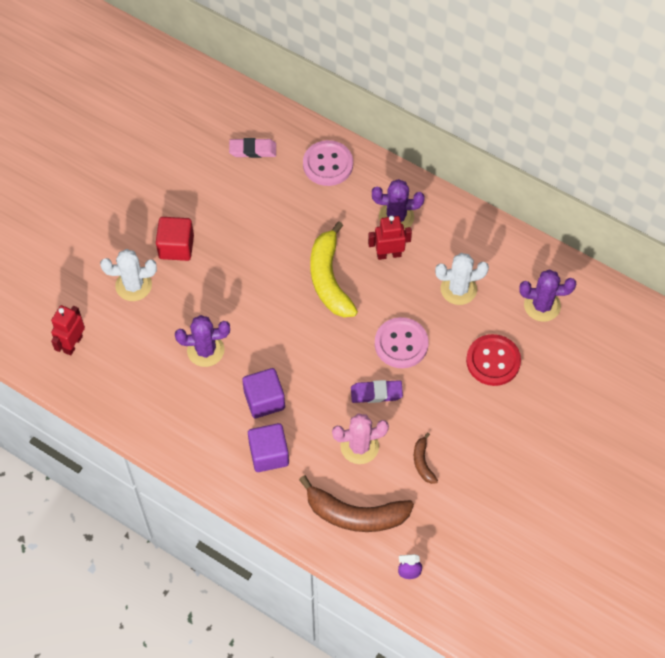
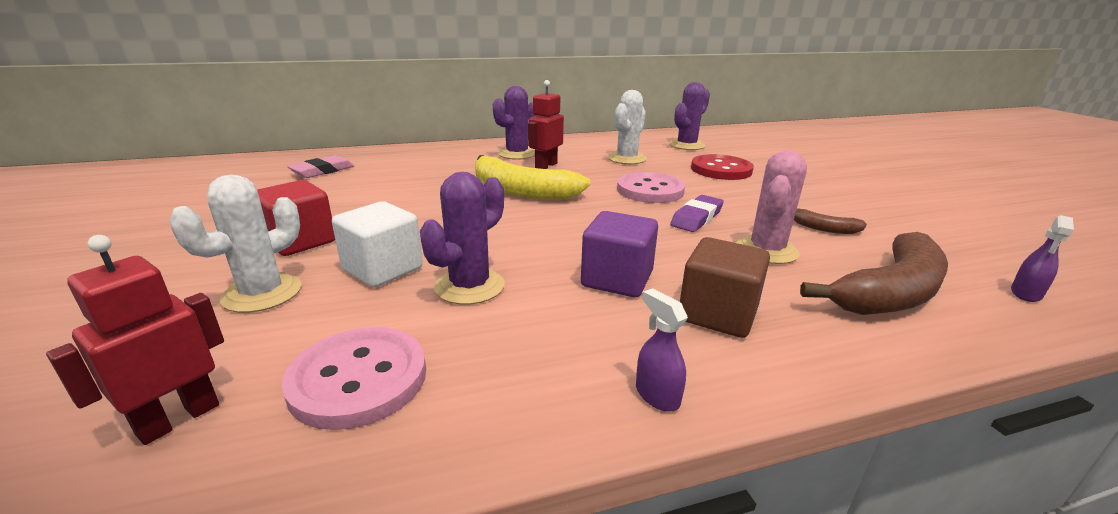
camera: 50 degrees left, 35 degrees down
red robot [51,305,85,356] -> red robot turned 60 degrees clockwise [46,235,224,445]
purple cube [248,423,289,472] -> brown cube [680,237,770,338]
pink button [303,140,353,186] -> pink button moved to [282,327,426,430]
none -> white cube [332,201,423,287]
none -> purple spray bottle [636,288,688,412]

